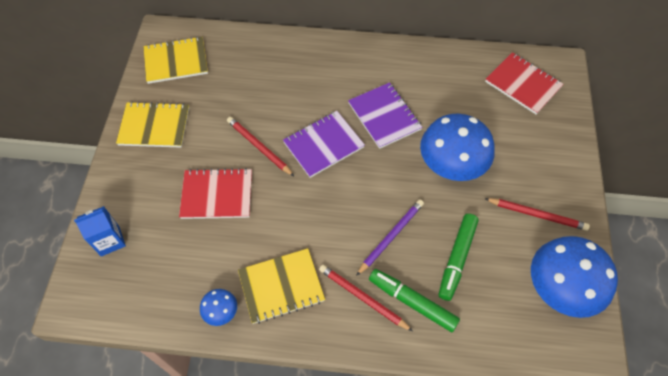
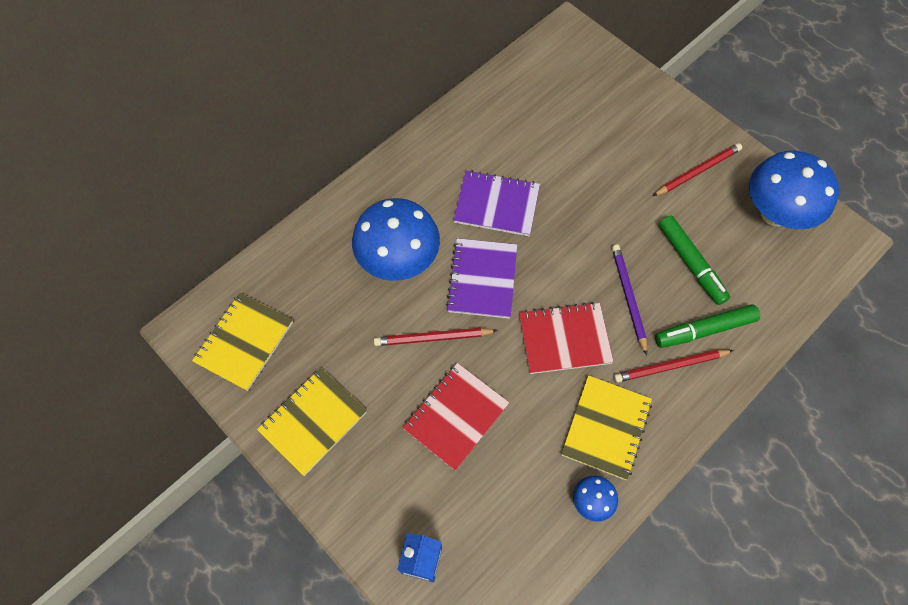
camera: 50 degrees left, 5 degrees up
blue mushroom [420,114,495,181] -> blue mushroom moved to [352,198,440,281]
red notebook [485,52,564,114] -> red notebook moved to [519,302,613,374]

